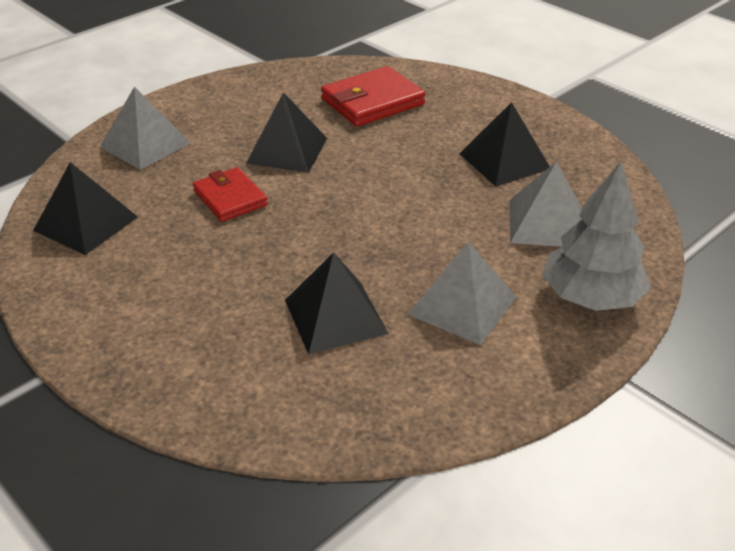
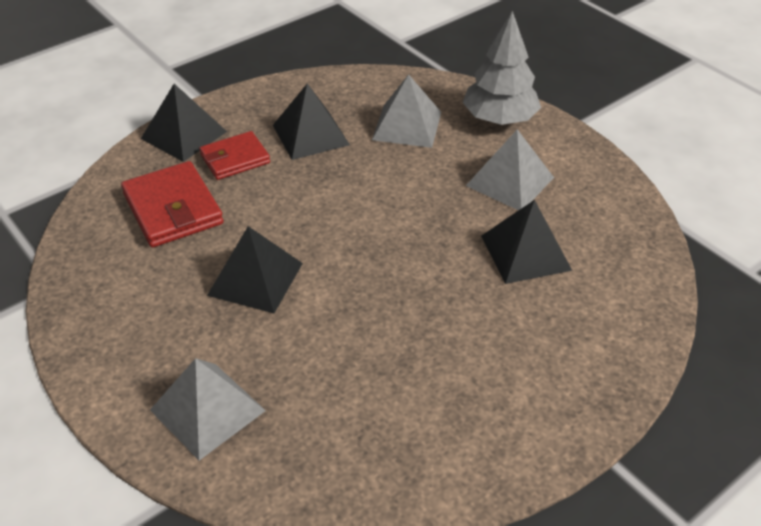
camera: 85 degrees left, 5 degrees up
black pyramid [33,162,138,255] -> black pyramid moved to [141,84,227,162]
red wallet [193,167,268,222] -> red wallet moved to [199,131,270,180]

